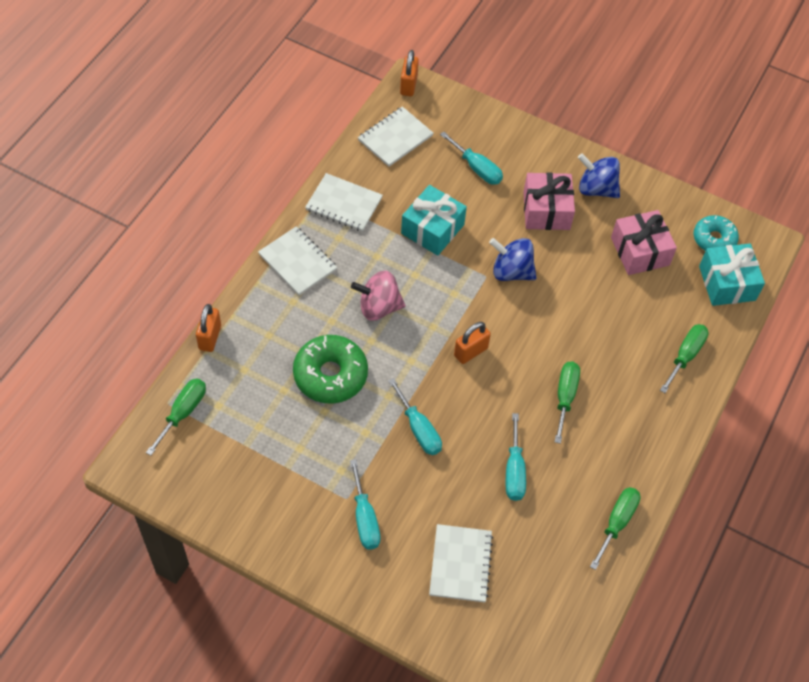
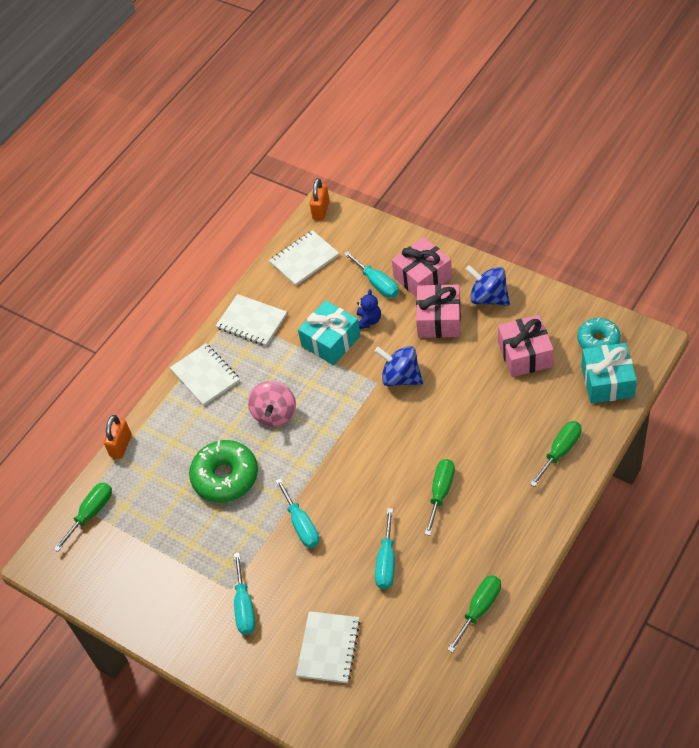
camera: 15 degrees right, 5 degrees down
pink spinning top [351,271,406,321] -> pink spinning top turned 90 degrees counterclockwise [248,381,296,427]
orange padlock [454,322,491,364] -> none
none -> blue teddy bear [357,289,381,329]
none -> pink gift [392,237,452,298]

